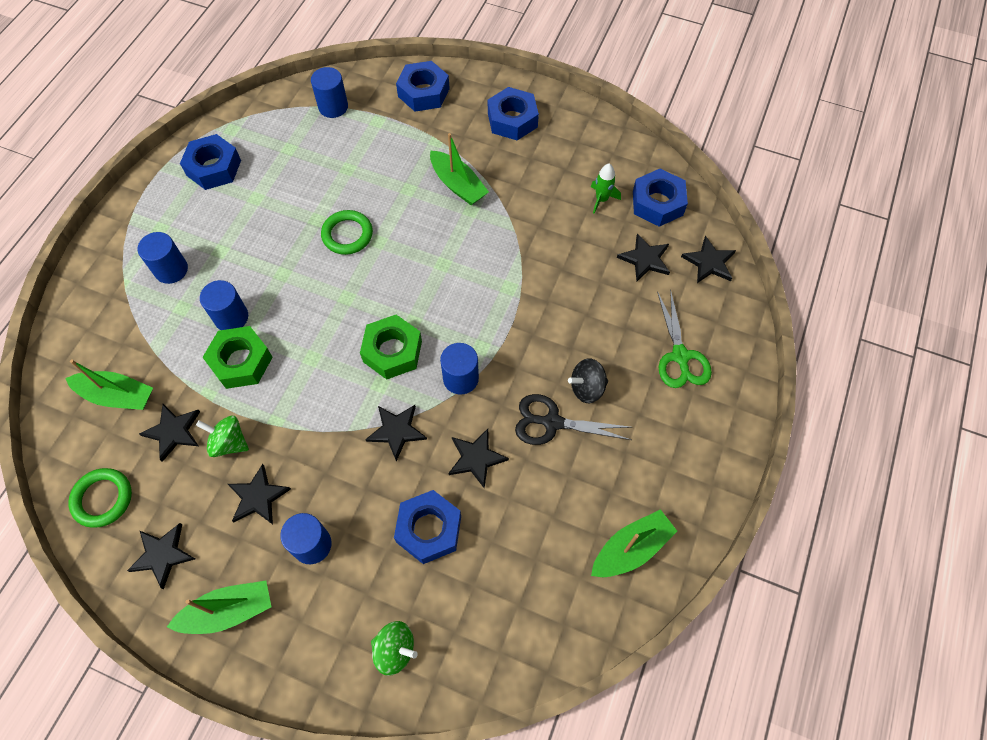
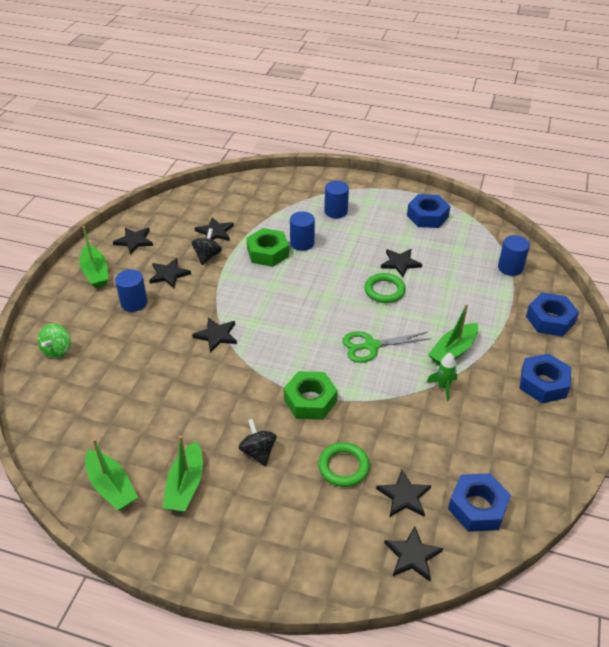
camera: 85 degrees right, 20 degrees down
green boat [65,359,153,410] -> green boat moved to [163,436,203,512]
green ring [68,468,132,528] -> green ring moved to [318,442,370,487]
green spinning top [196,416,249,457] -> black spinning top [192,228,222,265]
green nut [360,315,422,380] -> green nut moved to [284,371,338,420]
blue nut [394,490,461,564] -> none
blue cylinder [440,343,479,395] -> none
black star [449,429,509,488] -> black star moved to [381,249,422,277]
black scissors [515,394,632,445] -> none
green rocket [591,164,621,213] -> green rocket moved to [427,353,457,401]
green scissors [657,289,712,388] -> green scissors moved to [342,331,432,363]

